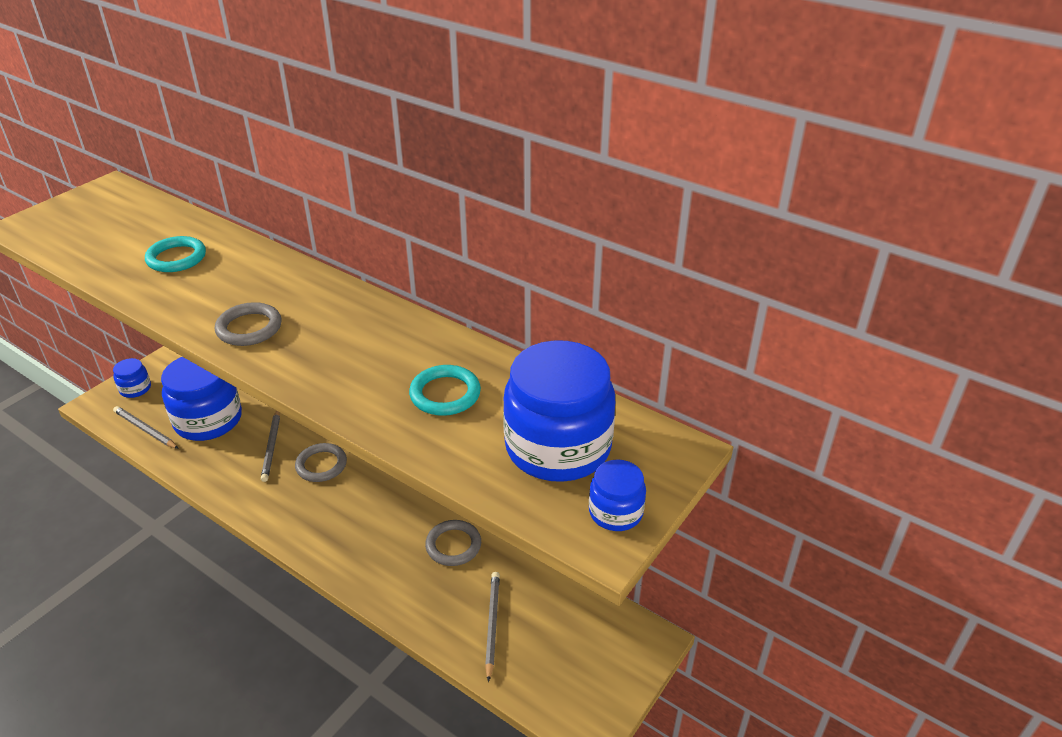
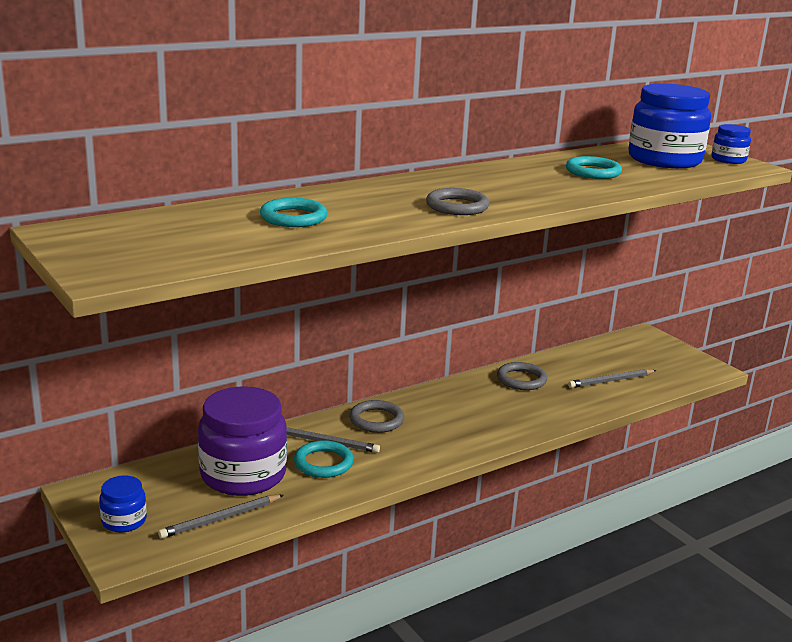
camera: 70 degrees left, 15 degrees down
blue jar [161,357,242,441] -> purple jar [198,386,287,496]
grey pencil [485,572,500,682] -> grey pencil turned 45 degrees counterclockwise [568,369,657,388]
none -> turquoise ring [294,440,354,478]

